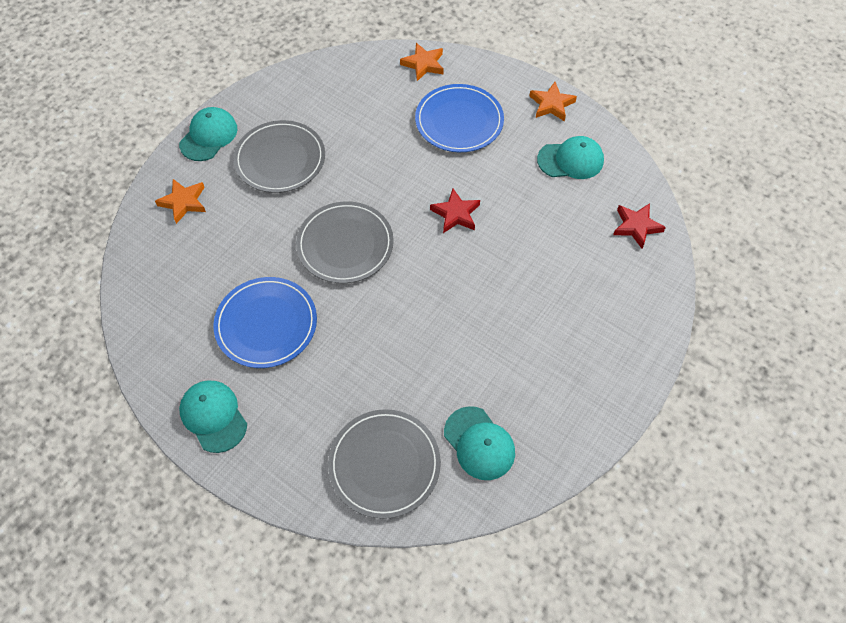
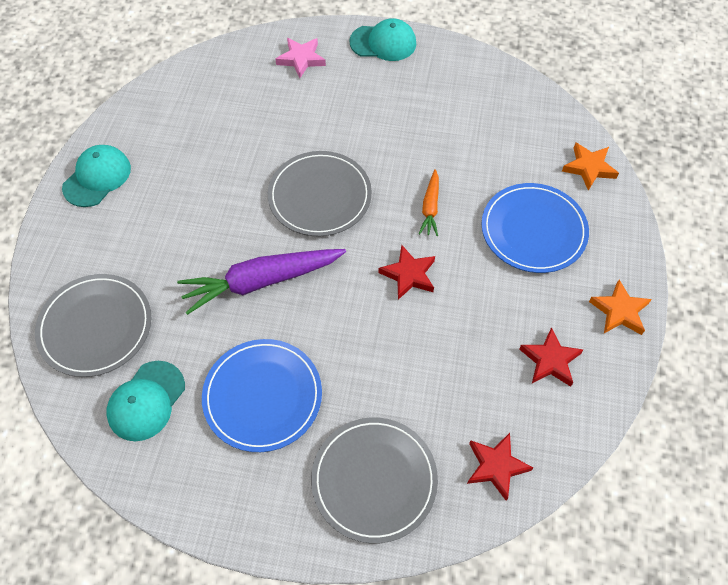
camera: 65 degrees right, 0 degrees up
orange star [155,179,206,224] -> pink star [275,38,326,78]
blue plate [213,277,317,368] -> blue plate moved to [202,339,322,452]
grey plate [233,120,325,193] -> grey plate moved to [311,418,438,543]
turquoise cap [537,136,604,179] -> red star [519,327,584,387]
none -> purple carrot [177,249,346,315]
none -> orange carrot [419,169,439,236]

